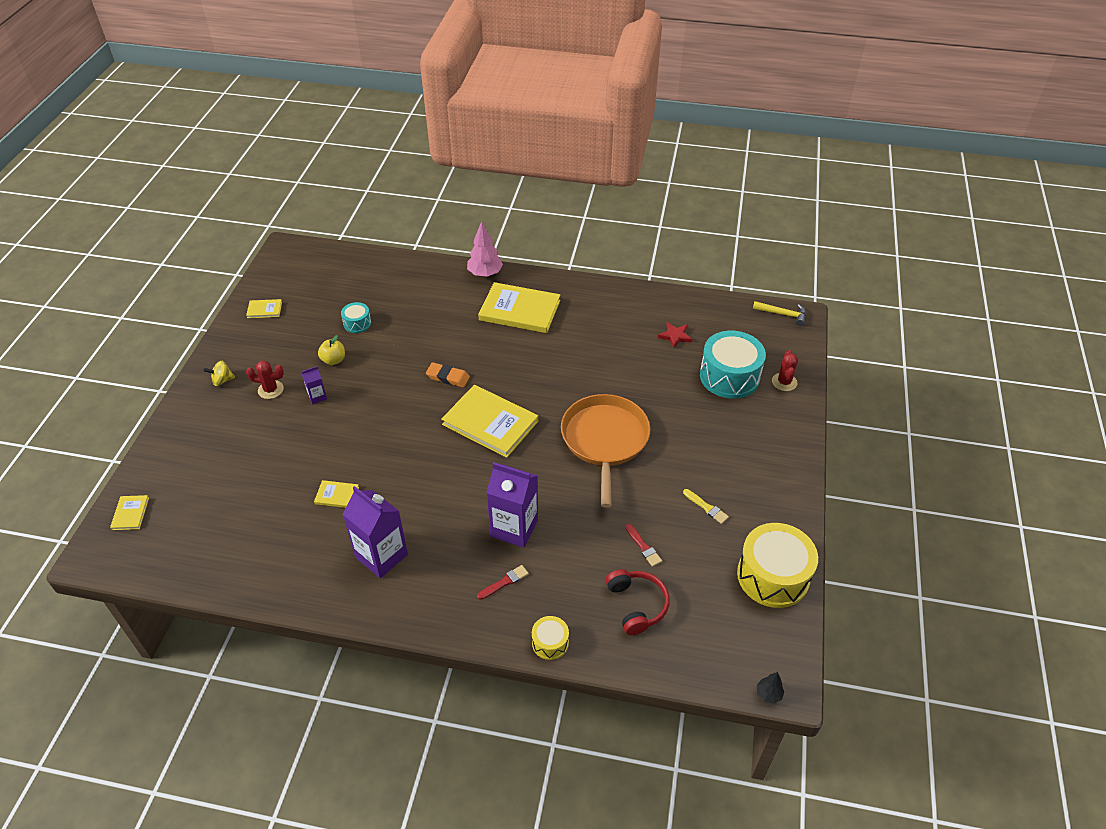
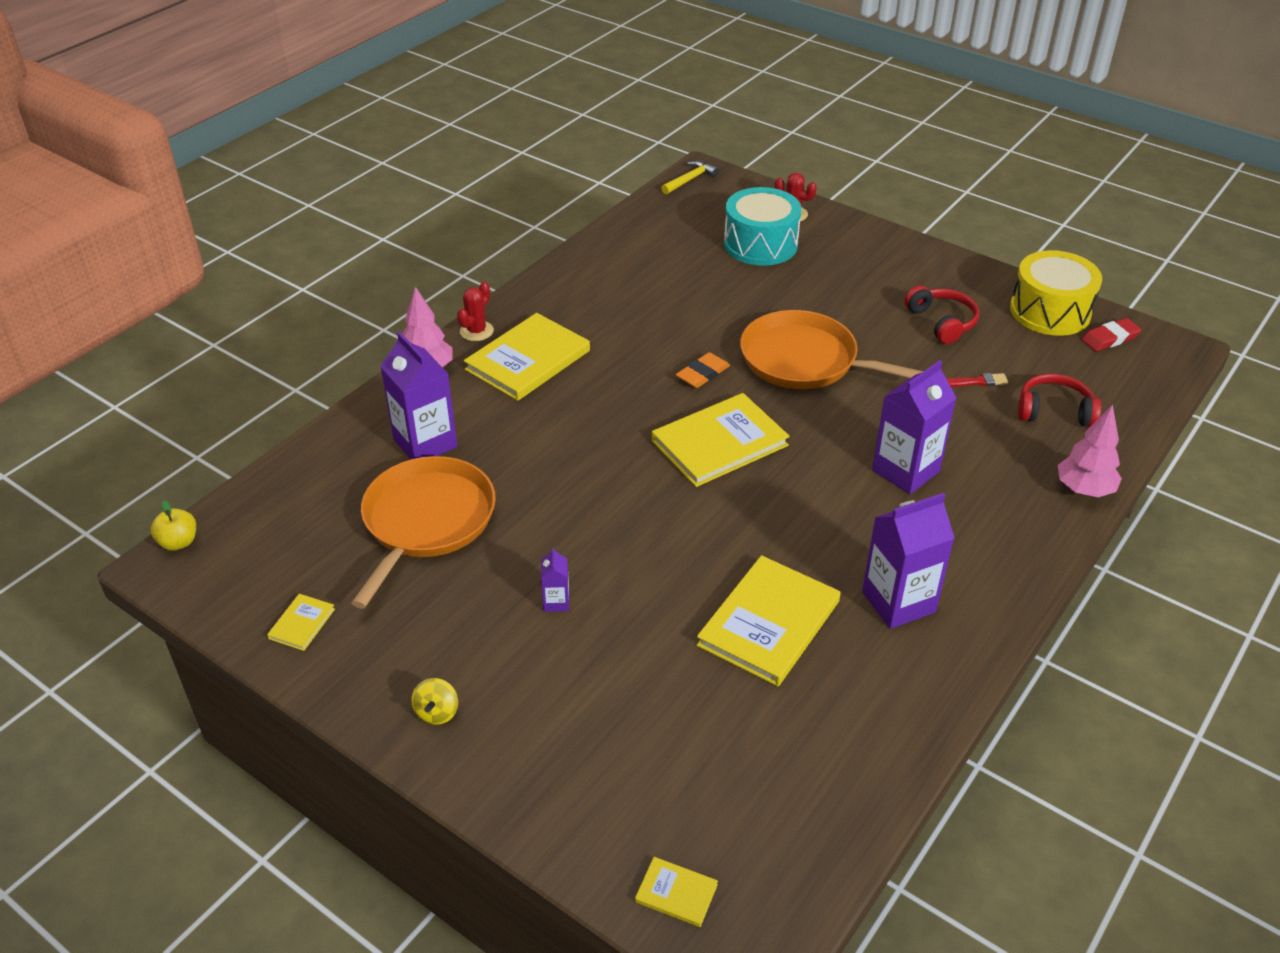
camera: 65 degrees left, 5 degrees down
red cactus [246,360,284,399] -> red cactus moved to [457,282,494,341]
yellow book [314,480,359,508] -> yellow book [697,555,841,686], size x2.22
yellow apple [318,335,345,365] -> yellow apple moved to [151,500,196,551]
turquoise drum [341,302,371,333] -> orange pan [351,456,496,609]
orange eraser [426,362,470,387] -> orange eraser moved to [676,352,730,388]
red brush [477,565,529,600] -> none
yellow drum [532,616,569,660] -> pink tree [1058,405,1122,497]
red star [658,322,693,349] -> none
yellow brush [683,489,729,524] -> red headphones [904,285,979,344]
black tree [757,672,784,704] -> none
none -> purple carton [380,332,457,459]
none -> red eraser [1082,318,1141,351]

